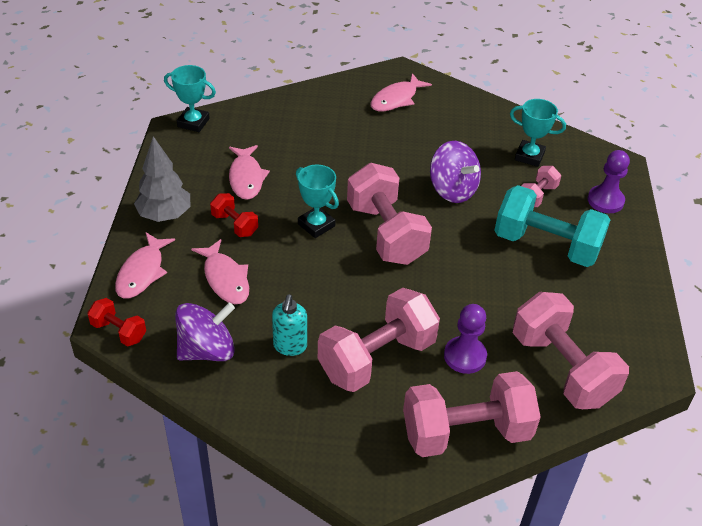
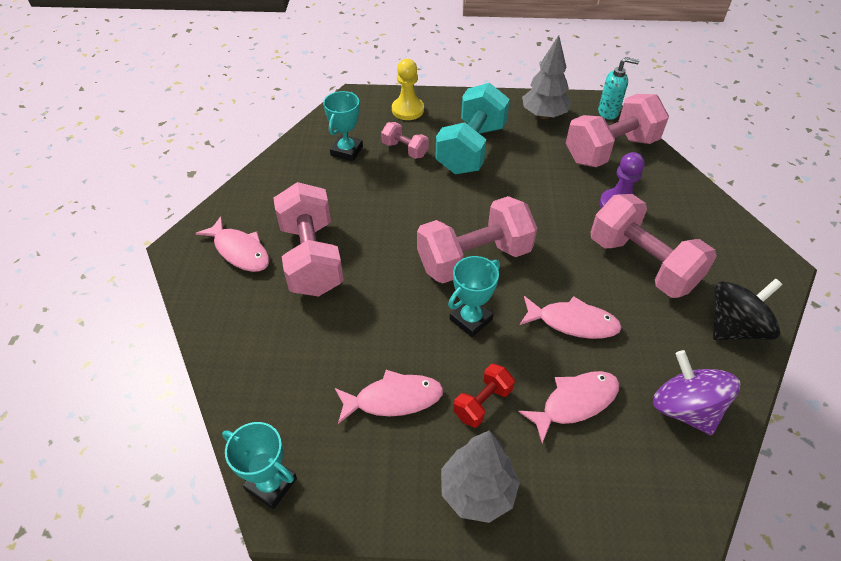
camera: 90 degrees left, 5 degrees up
red dumbbell [87,298,146,347] -> none
pink fish [115,232,175,298] -> pink fish moved to [520,296,622,339]
turquoise trophy [164,65,216,132] -> turquoise trophy turned 75 degrees counterclockwise [222,422,297,509]
turquoise soap dispenser [272,294,307,356] -> turquoise soap dispenser moved to [598,57,639,120]
pink dumbbell [403,371,541,457] -> pink dumbbell moved to [274,182,344,297]
purple spinning top [430,141,481,203] -> none
purple pawn [588,150,630,213] -> yellow pawn [392,59,424,120]
none -> grey tree [522,35,571,119]
none -> black spinning top [713,278,783,340]

